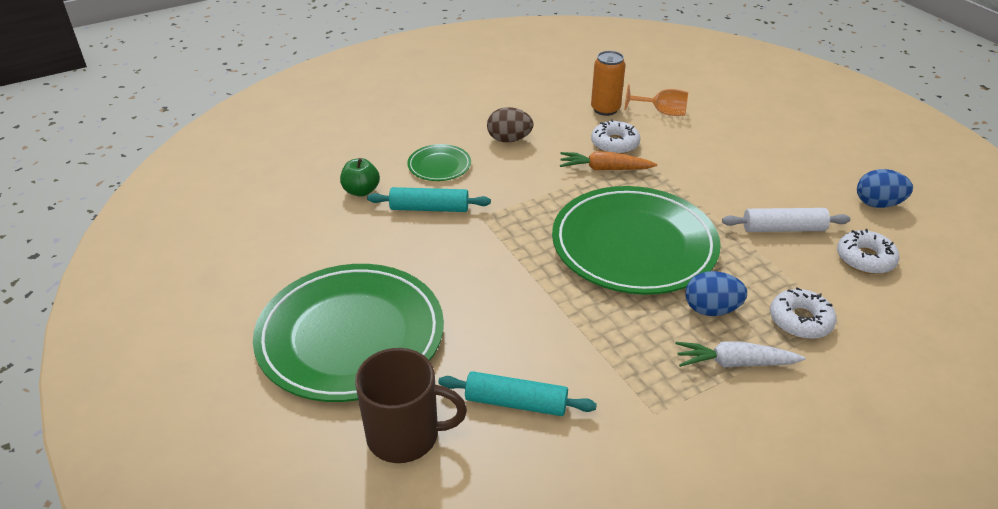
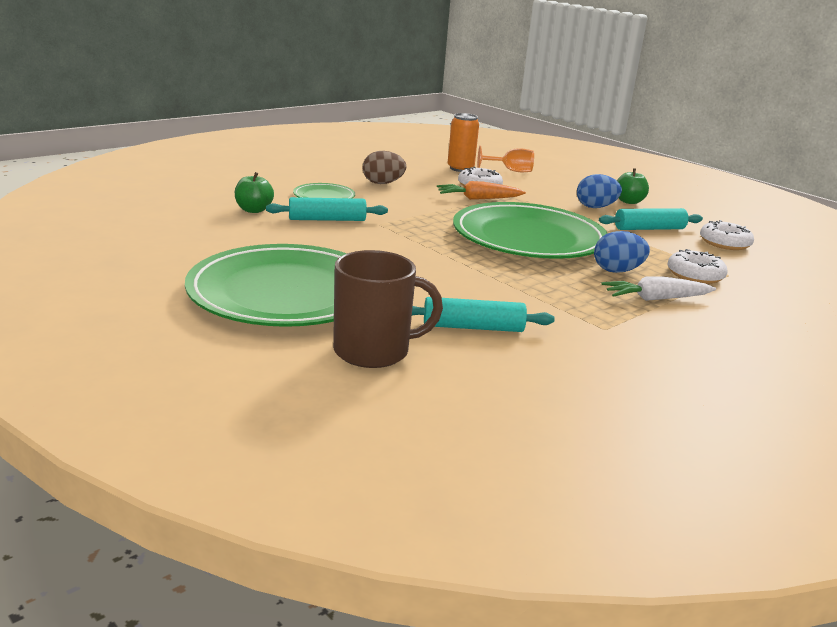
camera: 15 degrees left, 15 degrees down
white rolling pin [722,208,850,232] -> turquoise rolling pin [599,208,703,230]
blue egg [857,169,913,208] -> blue egg moved to [577,174,622,208]
none -> green apple [617,169,649,204]

